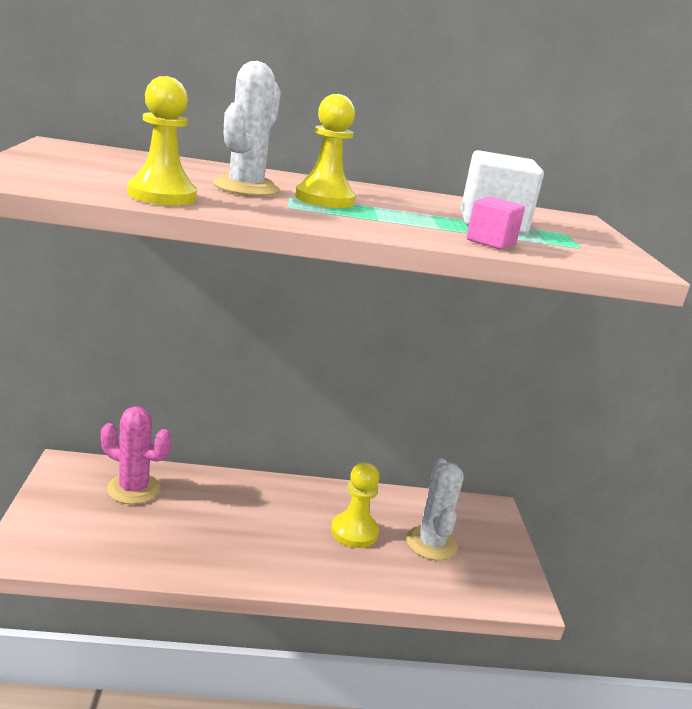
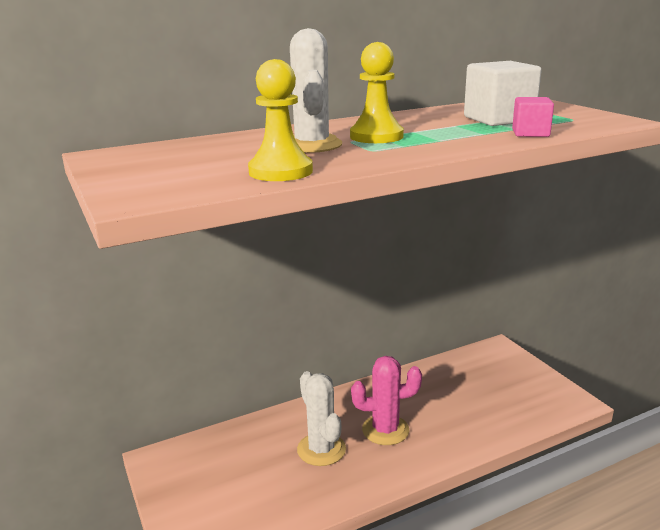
camera: 20 degrees left, 0 degrees up
pink cactus [101,406,172,504] -> pink cactus moved to [351,356,422,445]
yellow pawn [331,462,380,548] -> none
white cactus [406,458,464,560] -> white cactus moved to [297,371,346,466]

